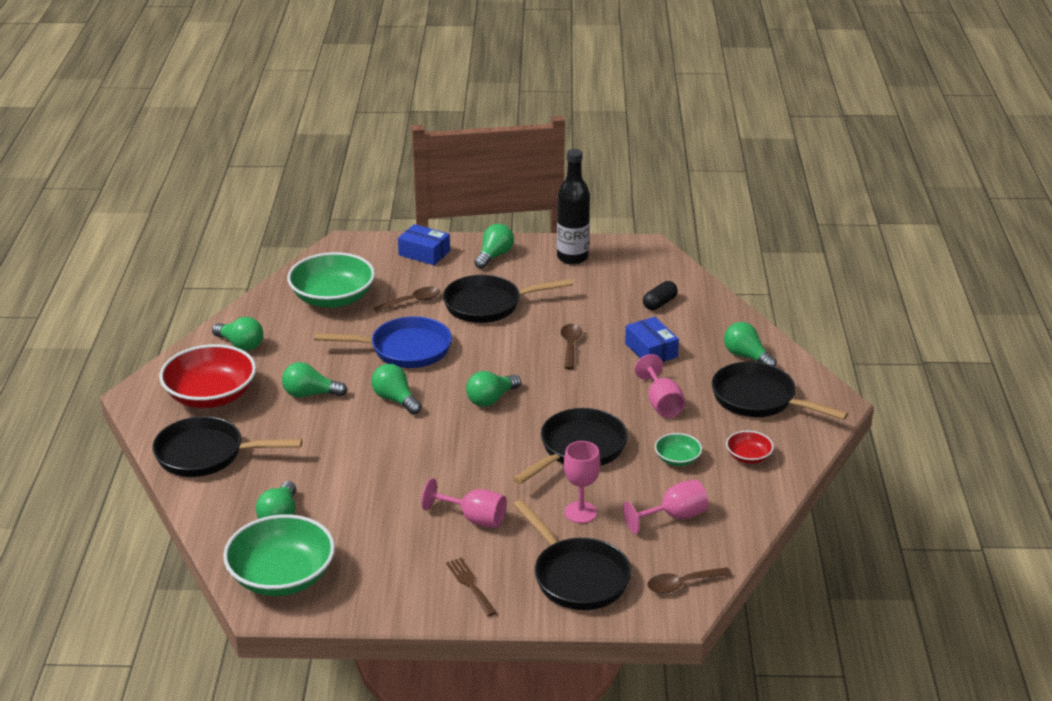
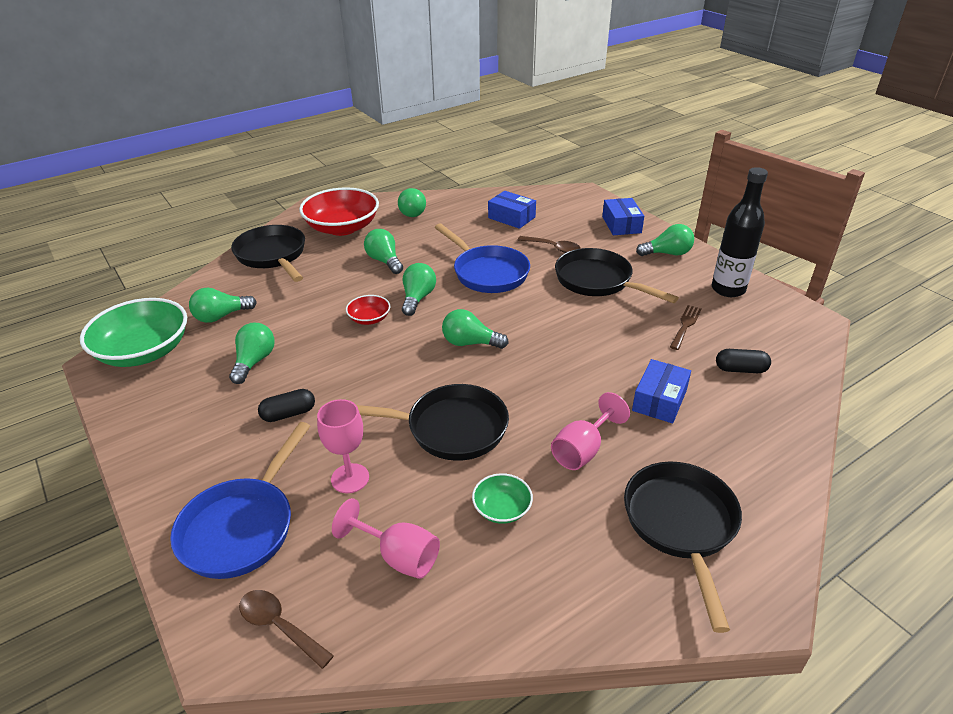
camera: 55 degrees right, 5 degrees up
green bowl [287,252,375,308] -> blue box [488,191,536,229]
pink goblet [421,478,507,528] -> black capsule [258,389,315,422]
brown fork [446,558,497,616] -> brown fork moved to [670,305,702,350]
black pan [513,500,632,610] -> blue pan [170,422,310,579]
brown spoon [561,324,582,369] -> none
green light bulb [724,322,777,367] -> green light bulb moved to [229,323,275,384]
red bowl [726,431,774,464] -> red bowl moved to [346,295,390,325]

